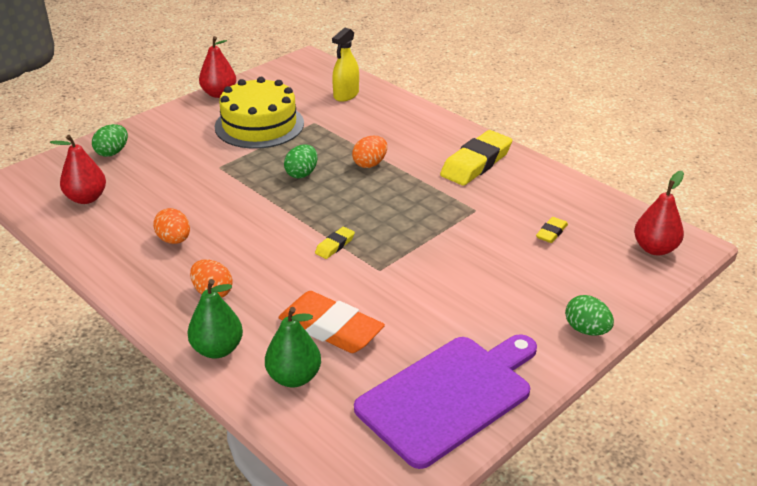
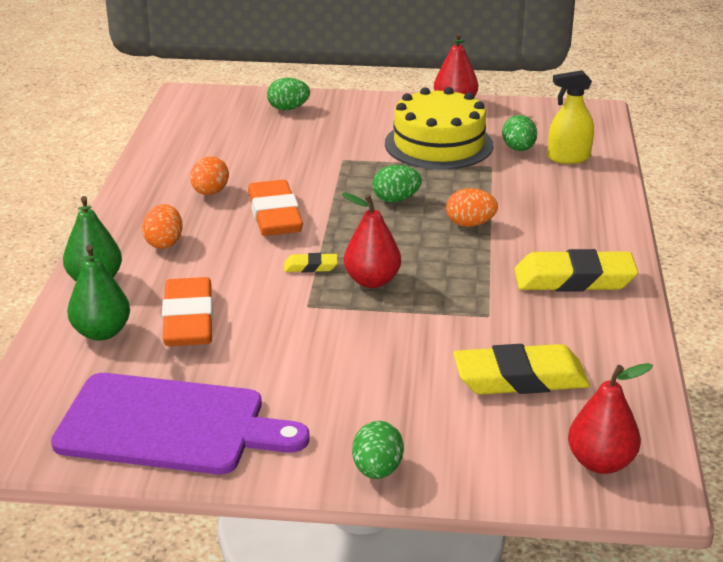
camera: 50 degrees right, 5 degrees down
red pear [50,135,106,204] -> red pear moved to [342,193,401,288]
yellow eraser [536,217,568,243] -> yellow eraser [453,344,590,395], size x2.14
none -> orange eraser [248,180,303,236]
none -> green egg [502,115,537,151]

